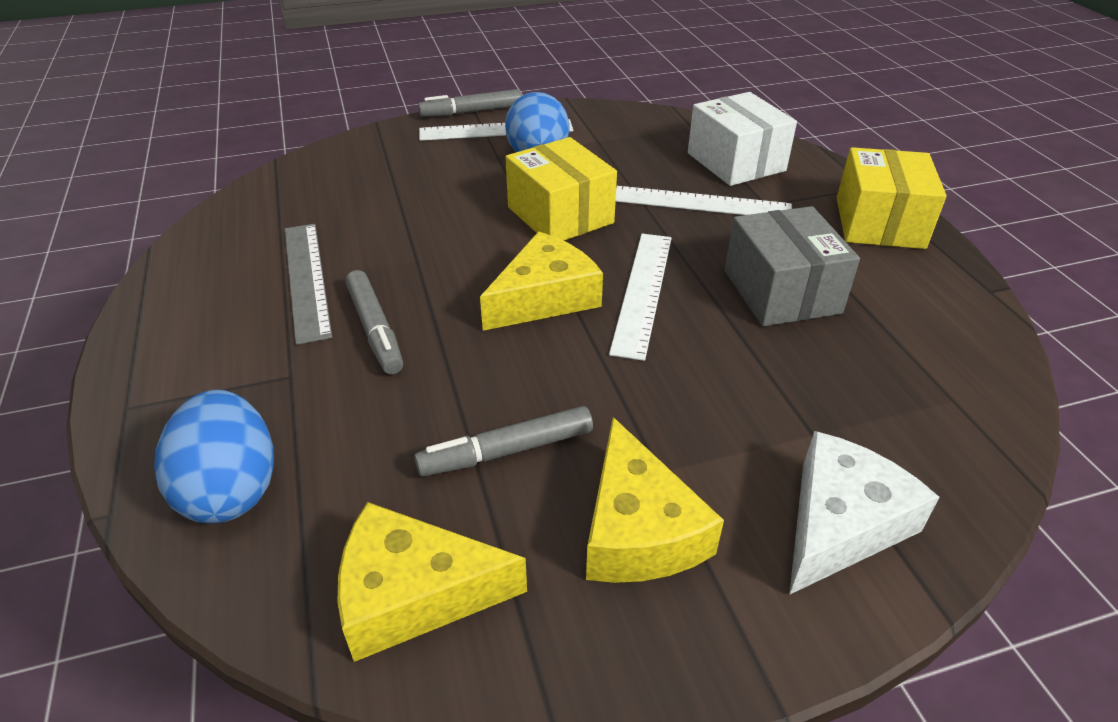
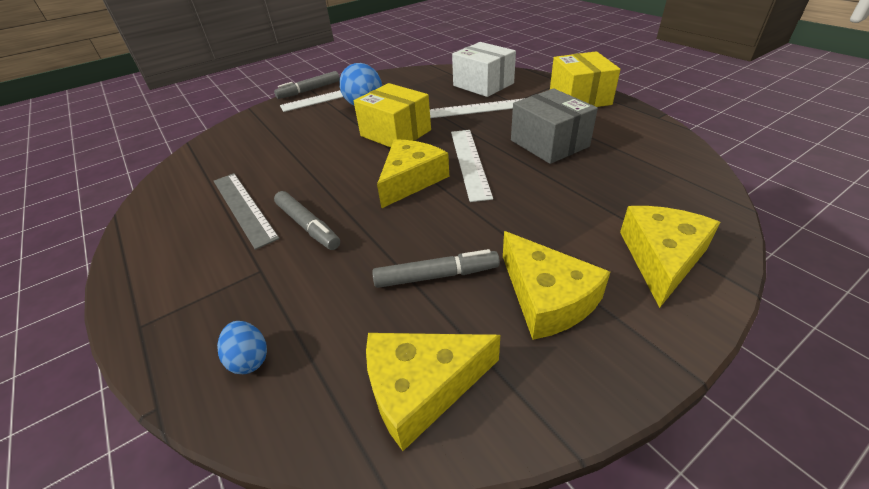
camera: 15 degrees left, 0 degrees up
blue egg [154,390,274,524] -> blue egg [217,321,267,374], size x0.53
grey marker [414,406,593,477] -> grey marker turned 150 degrees counterclockwise [372,249,500,288]
white cheese [789,431,940,595] -> yellow cheese [620,206,721,308]

